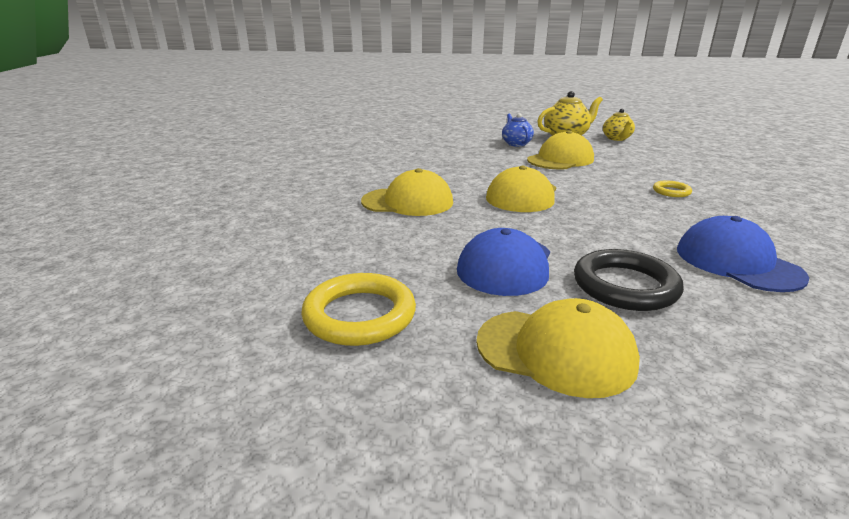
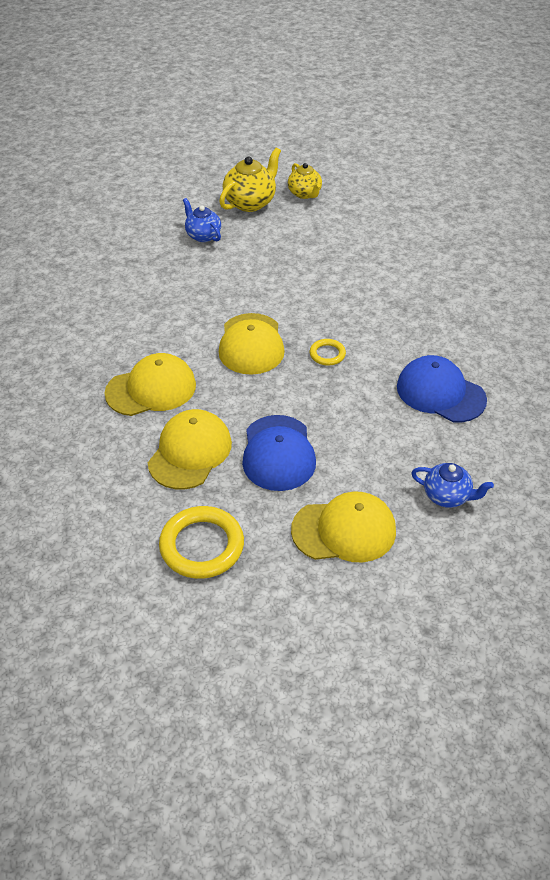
camera: 25 degrees left, 20 degrees up
yellow cap [527,131,594,170] -> yellow cap moved to [148,409,232,489]
black ring [574,249,684,311] -> none
yellow ring [653,180,692,197] -> yellow ring moved to [310,339,346,365]
none -> blue teapot [411,463,494,508]

